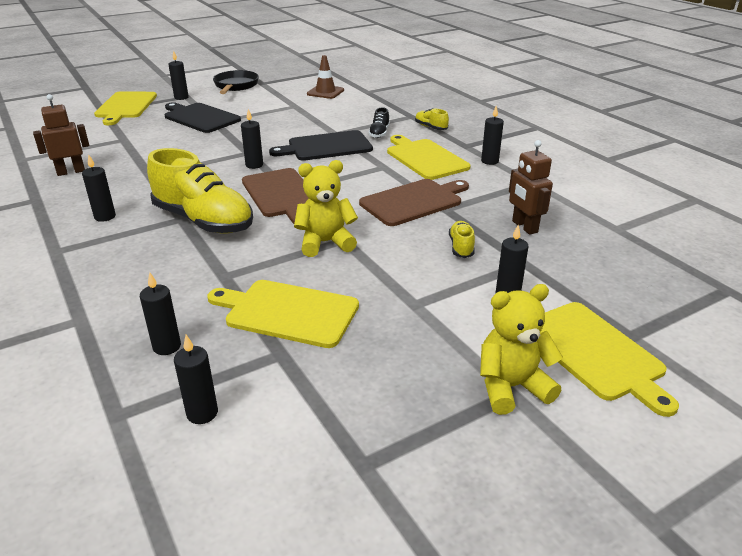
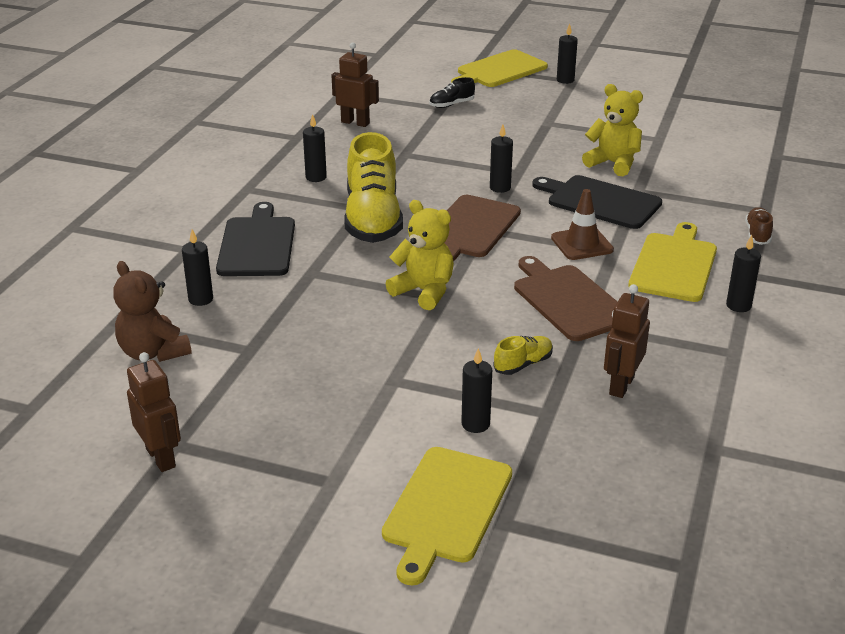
camera: 50 degrees right, 0 degrees up
black cutting board [165,102,241,133] -> black cutting board moved to [216,202,295,276]
black candle [174,335,218,424] -> brown teddy bear [113,261,192,362]
yellow cutting board [207,280,359,348] -> none
black pan [213,70,259,94] -> none
brown traffic cone [307,55,344,99] -> brown traffic cone moved to [551,189,614,260]
brown cutting board [359,179,469,226] -> brown cutting board turned 135 degrees counterclockwise [514,256,617,341]
black shoe [368,107,390,138] -> black shoe moved to [429,77,475,108]
yellow shoe [415,109,449,130] -> brown shoe [745,207,773,245]
yellow teddy bear [480,284,563,415] -> yellow teddy bear moved to [582,84,643,176]
none -> brown robot [127,352,181,472]

